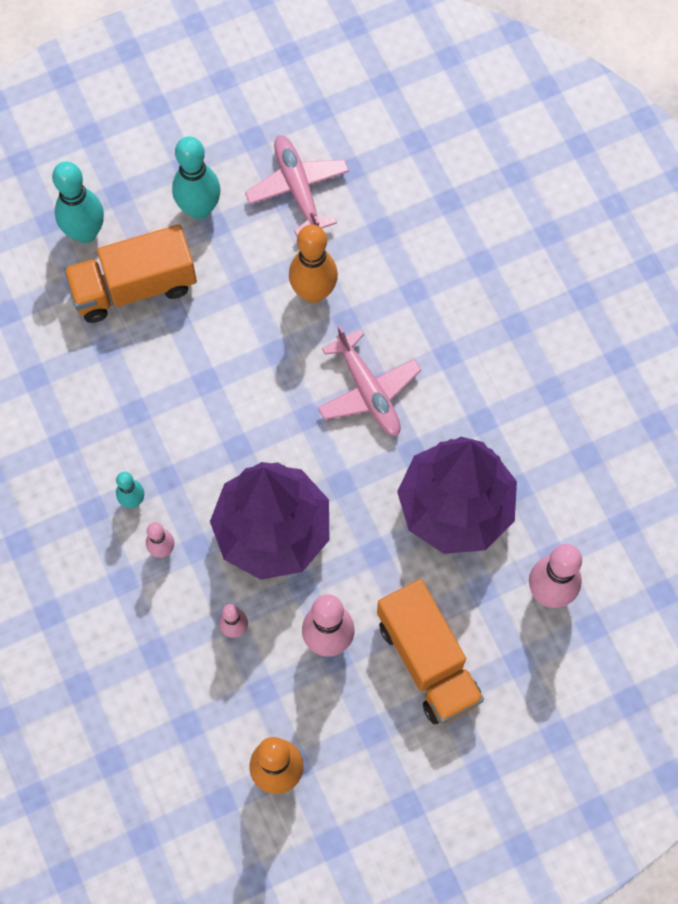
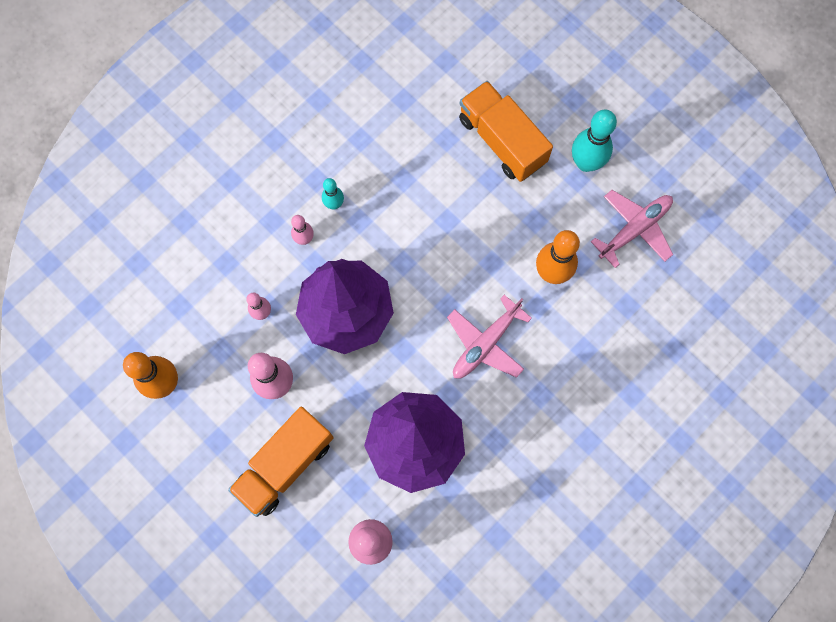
camera: 70 degrees right, 5 degrees up
turquoise bowling pin [52,162,104,243] -> none

